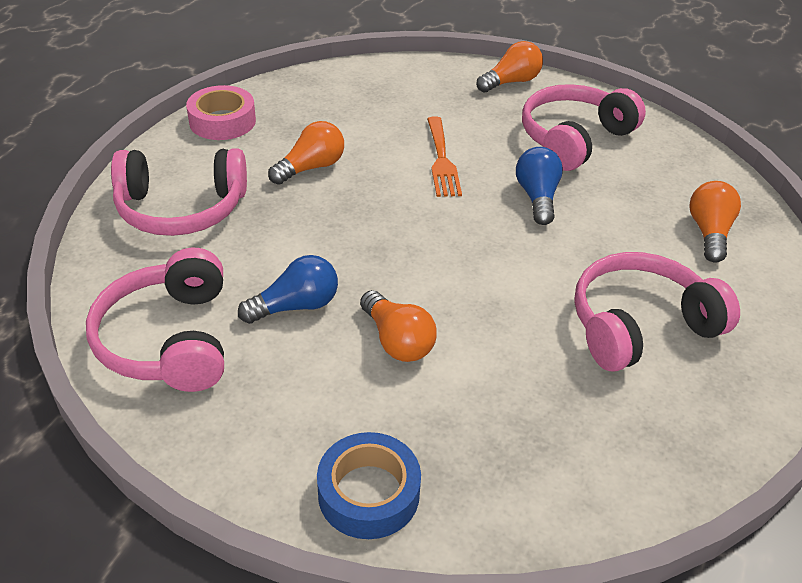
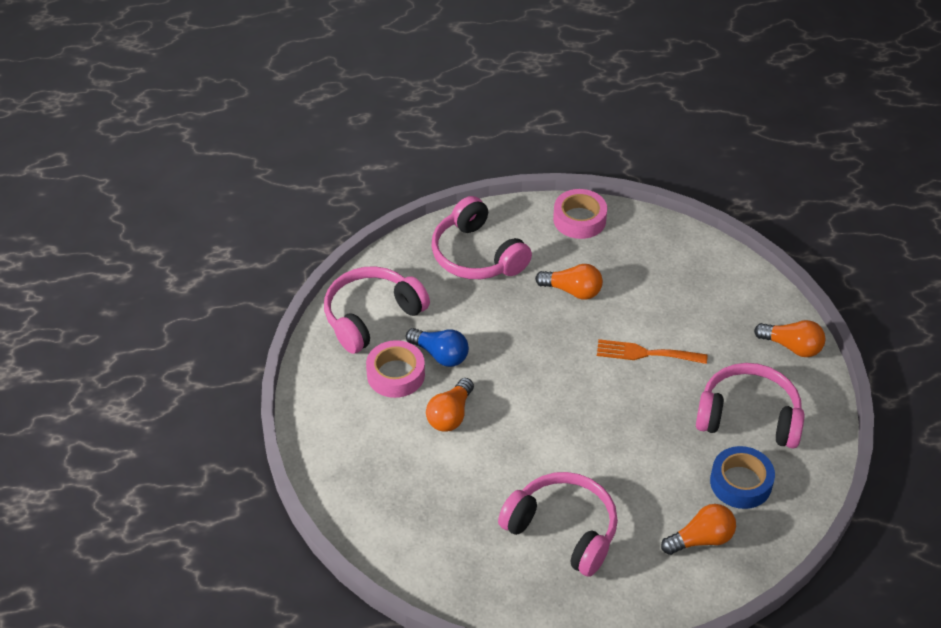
camera: 60 degrees right, 5 degrees up
blue tape [317,432,421,539] -> blue tape moved to [710,446,775,509]
orange fork [427,116,462,197] -> orange fork turned 45 degrees clockwise [597,339,707,364]
blue light bulb [516,147,563,225] -> none
none -> pink tape [366,340,425,398]

